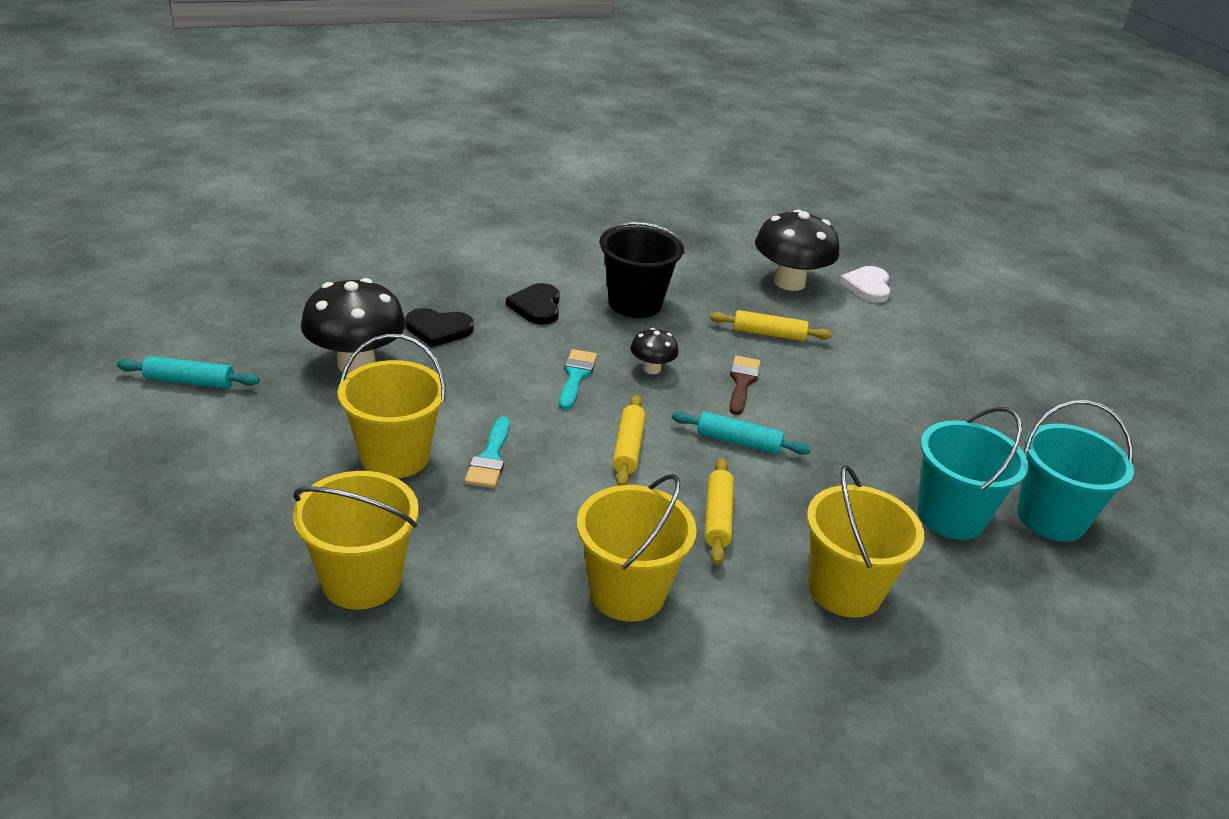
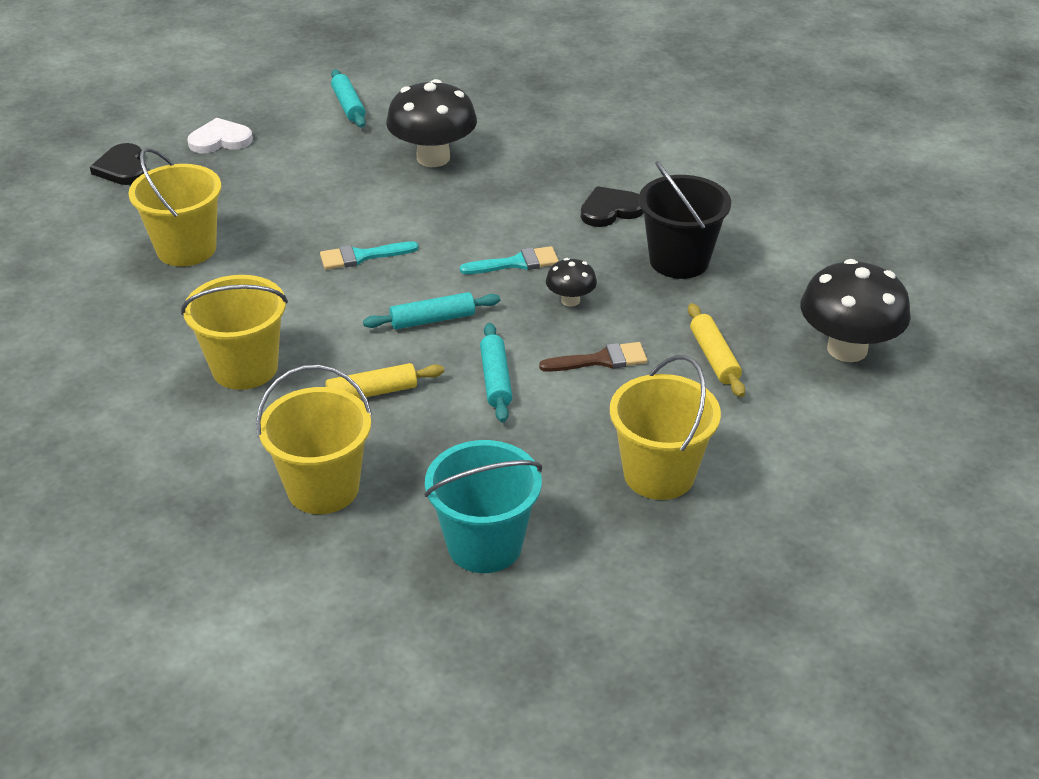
camera: 70 degrees right, 5 degrees up
yellow bucket [338,334,446,478] -> yellow bucket moved to [610,355,721,500]
black heart [405,308,474,347] -> black heart moved to [90,143,148,185]
yellow rolling pin [613,395,645,486] -> turquoise rolling pin [363,292,500,329]
white heart [839,266,891,303] -> white heart moved to [187,118,253,153]
turquoise bucket [1017,400,1134,542] -> none

